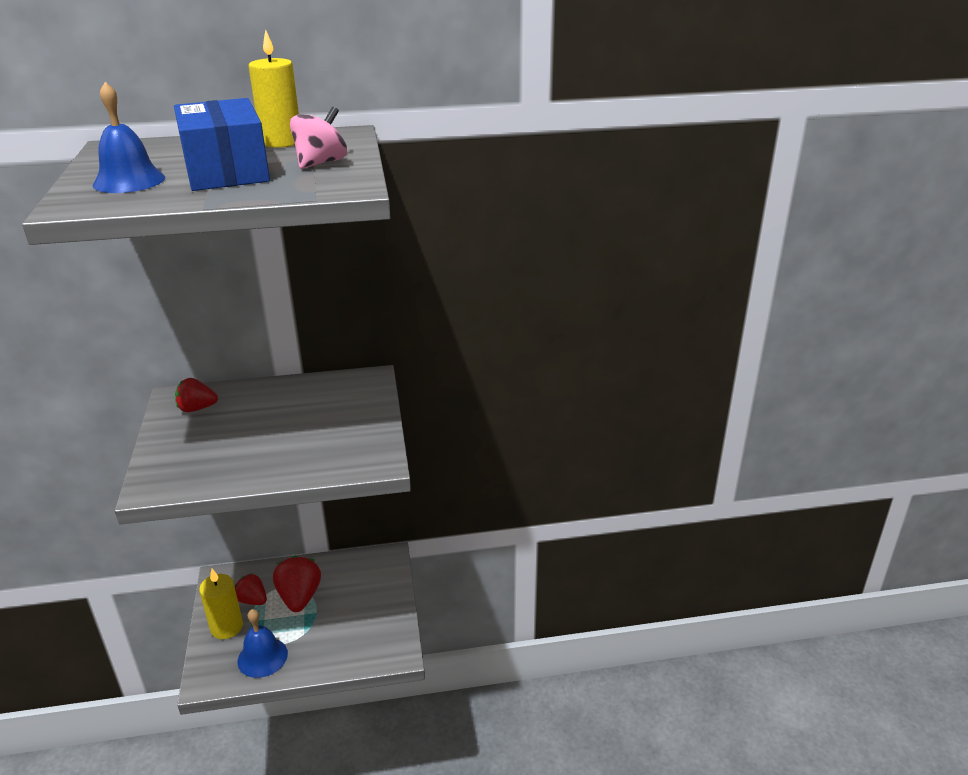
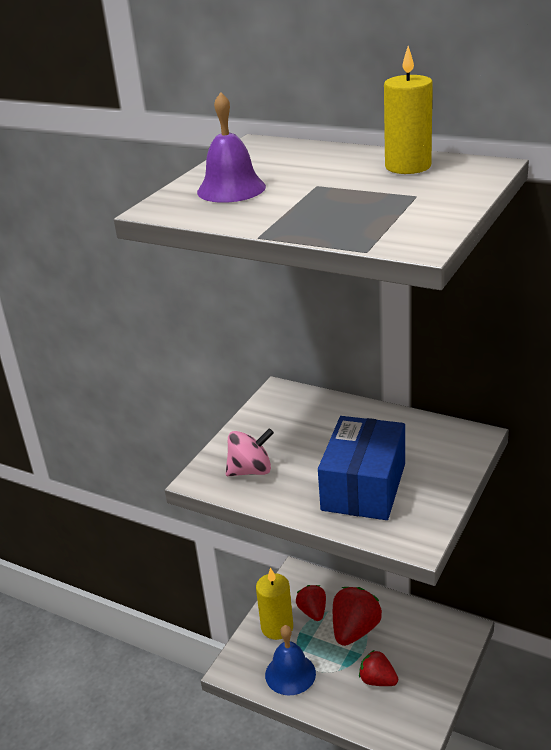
camera: 40 degrees right, 0 degrees up
blue bell [93,82,165,193] -> purple bell [197,92,266,203]
blue box [174,98,270,191] -> blue box moved to [318,416,405,520]
red strawberry [175,378,218,412] -> red strawberry moved to [359,650,398,686]
pink spinning top [290,107,347,169] -> pink spinning top moved to [226,428,274,476]

